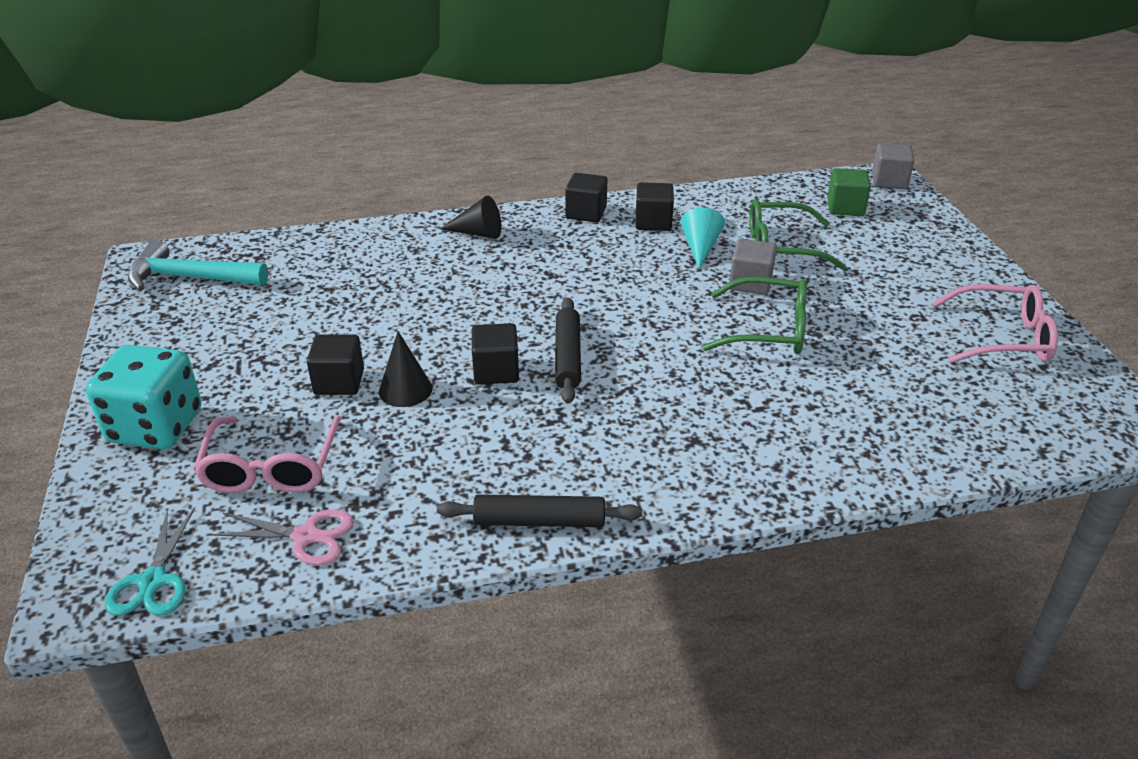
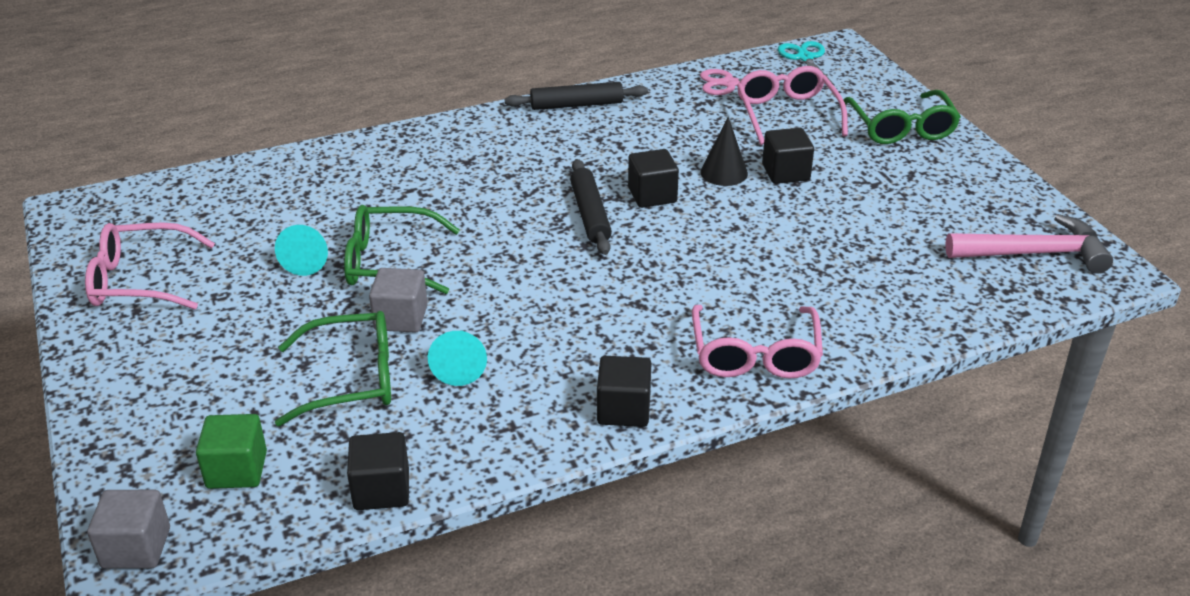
camera: 170 degrees right, 0 degrees up
turquoise dice [86,345,202,449] -> green glasses [844,90,961,144]
turquoise hammer [128,240,268,291] -> pink hammer [945,214,1113,274]
black cone [440,196,501,239] -> pink glasses [692,305,823,379]
black cube [635,182,674,231] -> black cube moved to [347,432,409,510]
none -> turquoise cone [275,225,328,276]

